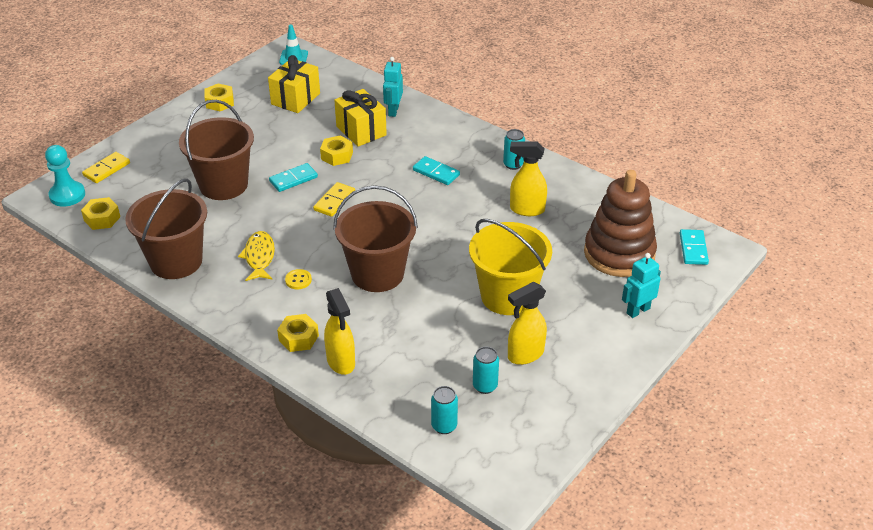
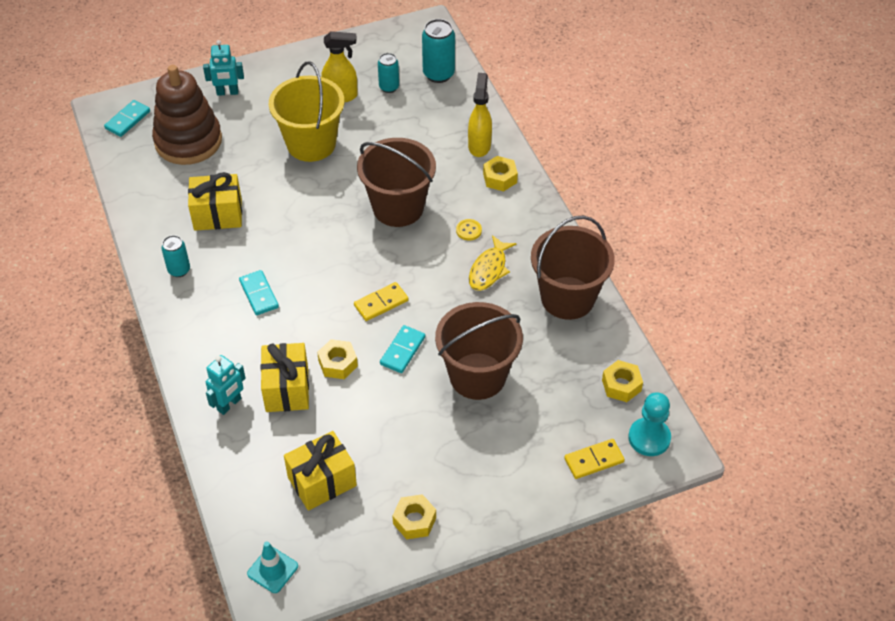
camera: 150 degrees left, 10 degrees up
turquoise domino [269,163,318,192] -> turquoise domino turned 60 degrees counterclockwise [380,325,425,373]
turquoise can [431,386,458,434] -> turquoise can [422,19,455,83], size x1.59
yellow spray bottle [510,141,547,216] -> yellow gift [188,172,242,231]

